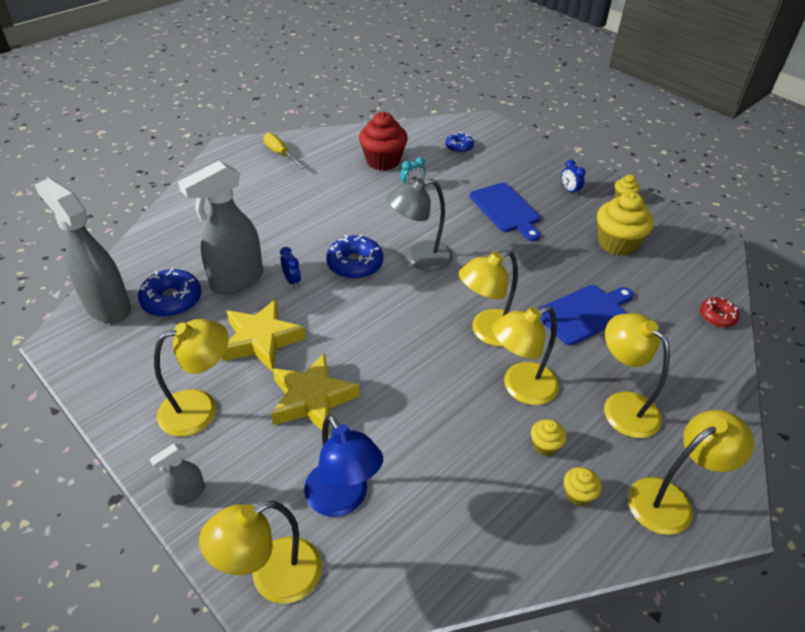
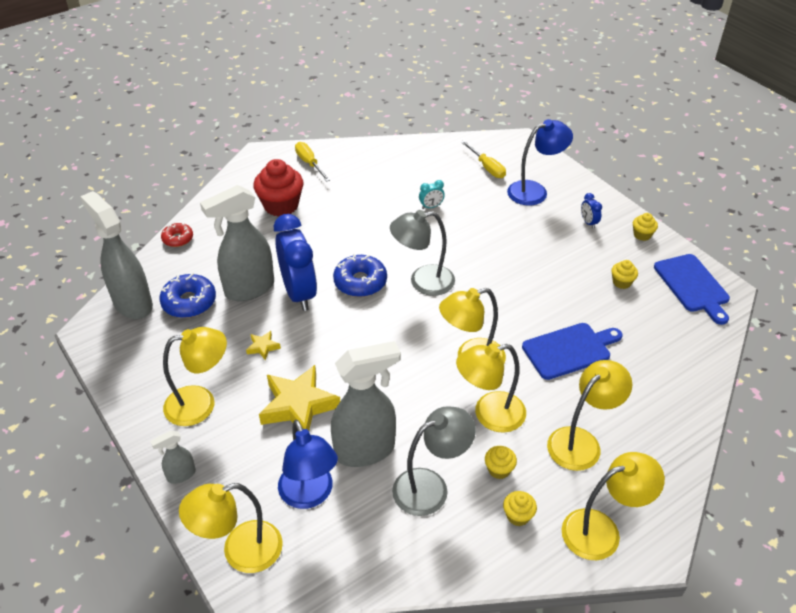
camera: 10 degrees right, 0 degrees up
yellow star [222,299,306,372] -> yellow star [246,331,281,360], size x0.45
blue clock [280,247,301,288] -> blue clock [274,214,317,311], size x2.47
red cupcake [359,112,408,171] -> red cupcake moved to [253,159,303,217]
blue donut [445,132,474,153] -> yellow screwdriver [461,141,506,178]
blue cutting board [470,183,540,241] -> blue cutting board moved to [654,254,730,325]
yellow cupcake [597,192,654,256] -> yellow cupcake [611,260,638,289], size x0.48
yellow lamp [604,313,670,438] -> yellow lamp turned 75 degrees clockwise [547,360,632,471]
red donut [700,297,740,327] -> red donut moved to [161,223,193,247]
none -> grey spray bottle [331,341,401,467]
none -> grey lamp [392,406,476,516]
none -> blue lamp [507,119,573,205]

